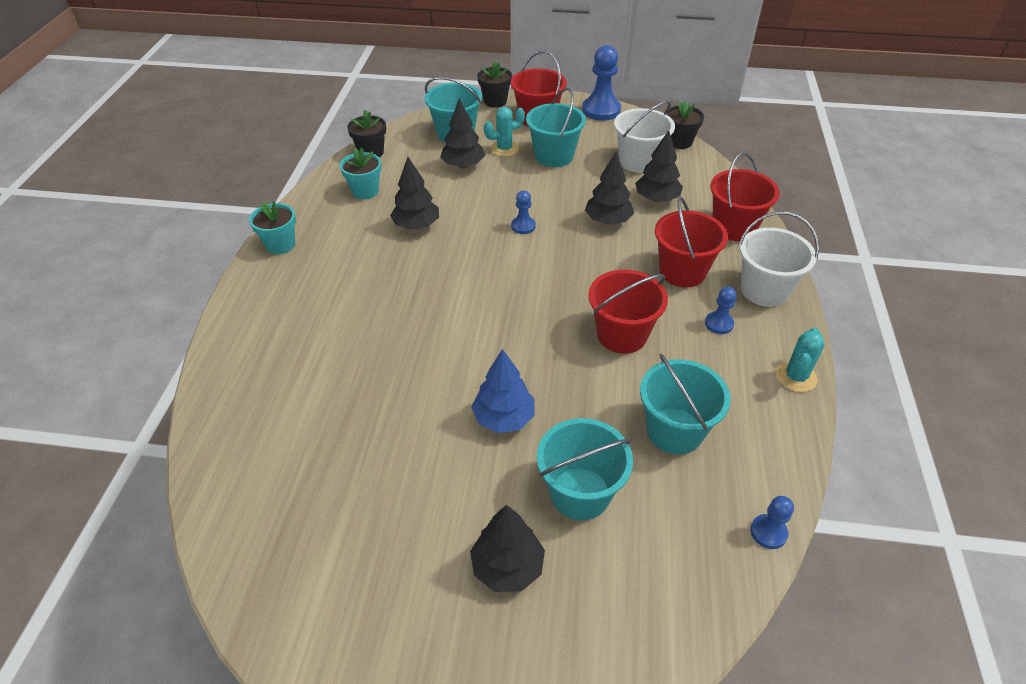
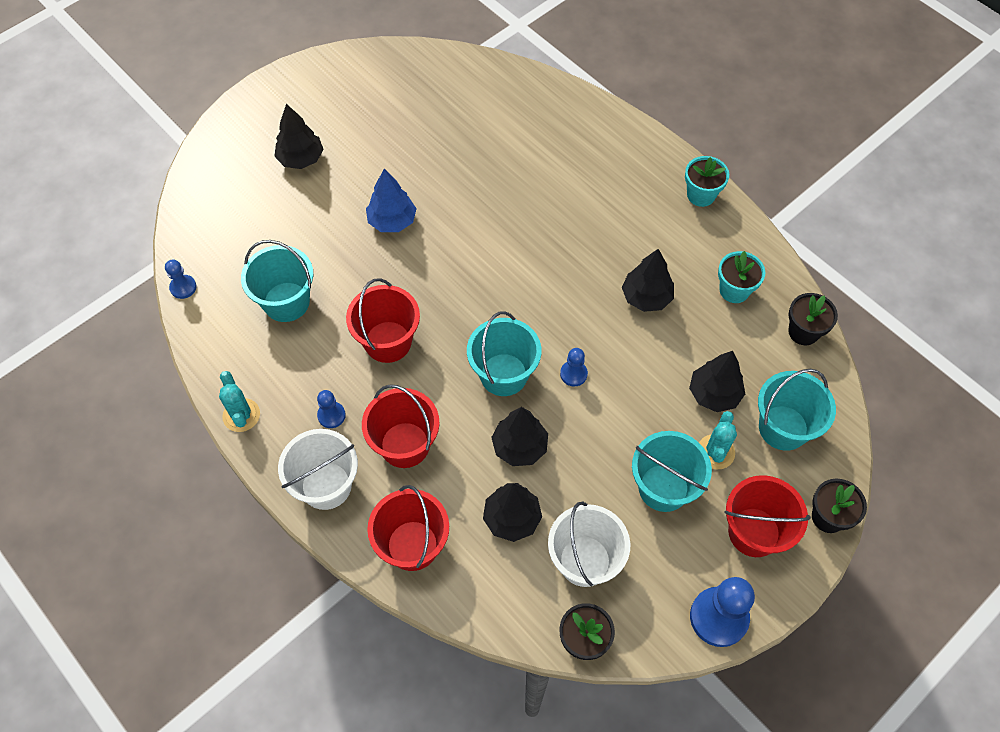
camera: 130 degrees right, 15 degrees up
turquoise bucket [537,418,633,520] -> turquoise bucket moved to [467,312,541,396]

